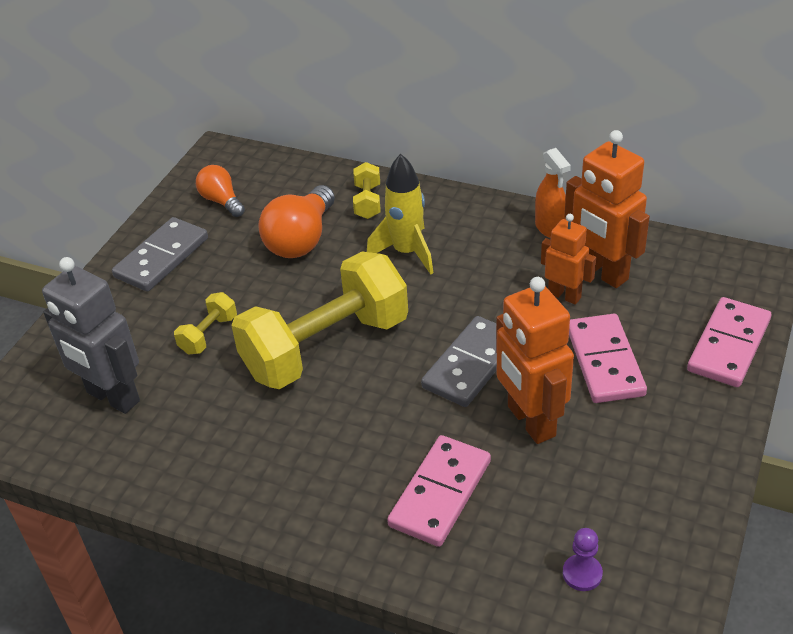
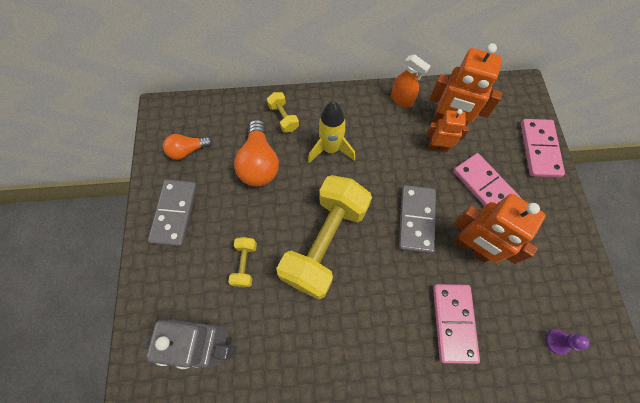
camera: 30 degrees left, 25 degrees up
orange light bulb [196,165,245,217] -> orange light bulb turned 45 degrees counterclockwise [163,134,213,160]

